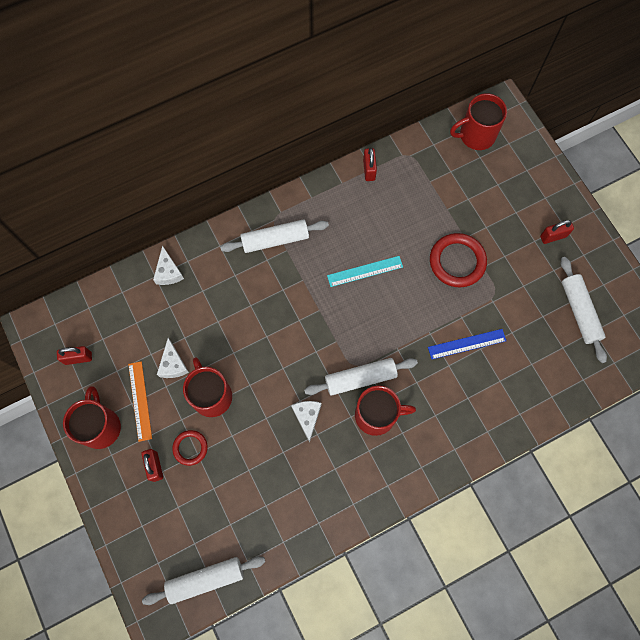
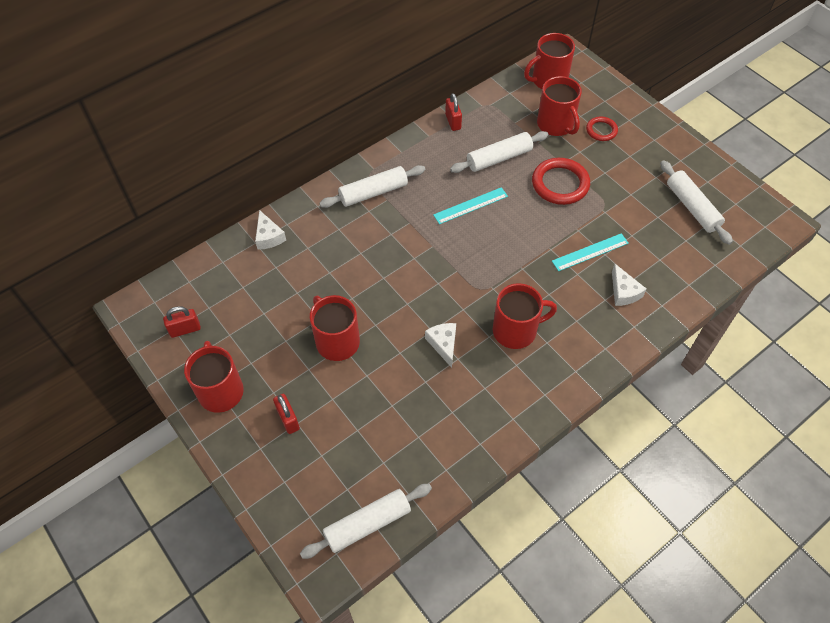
camera: 10 degrees left, 15 degrees down
orange ruler [128,361,152,442] -> none
white cheese [157,338,189,378] -> white cheese moved to [612,264,646,306]
red ring [172,430,208,466] -> red ring moved to [586,117,618,141]
white rolling pin [304,358,418,396] -> white rolling pin moved to [450,131,549,173]
blue ruler [428,329,506,359] -> turquoise ruler [552,233,629,271]
red padlock [540,220,574,244] -> none
none -> red mug [537,76,582,136]

